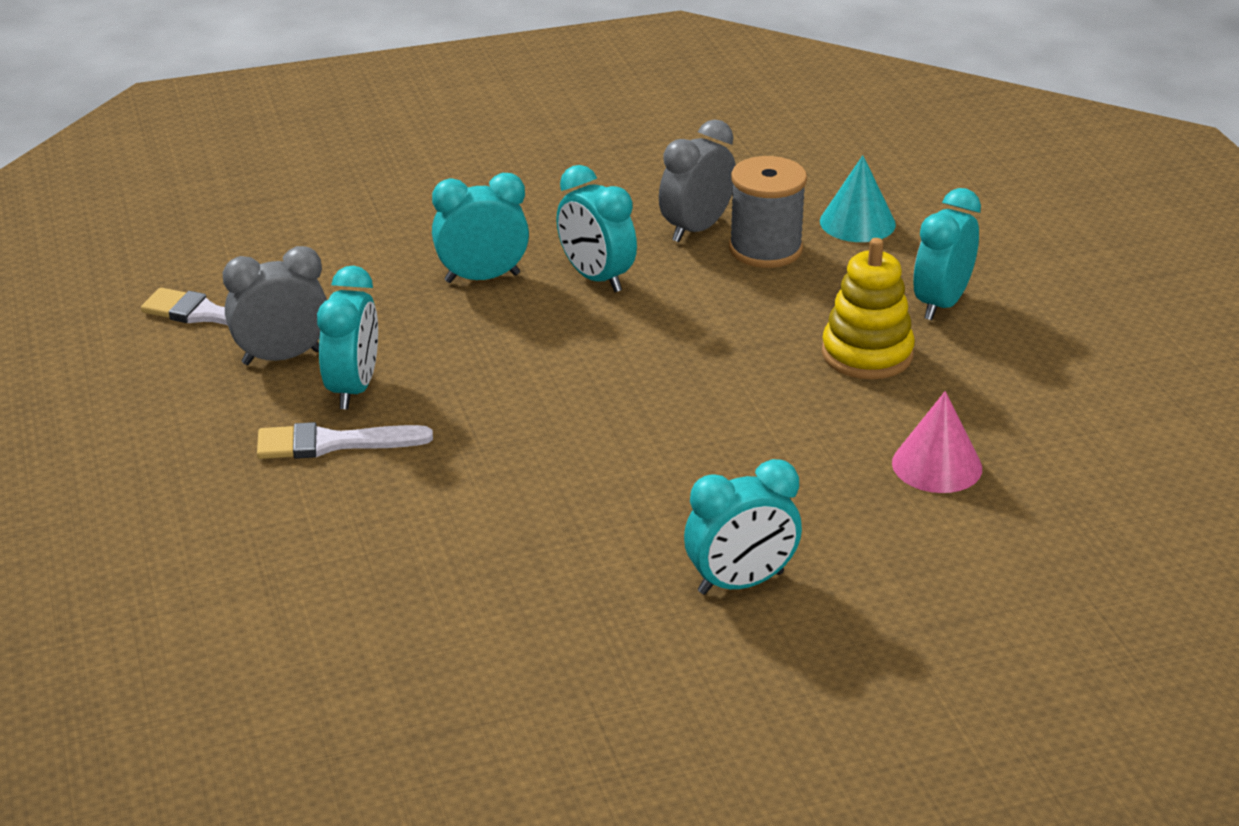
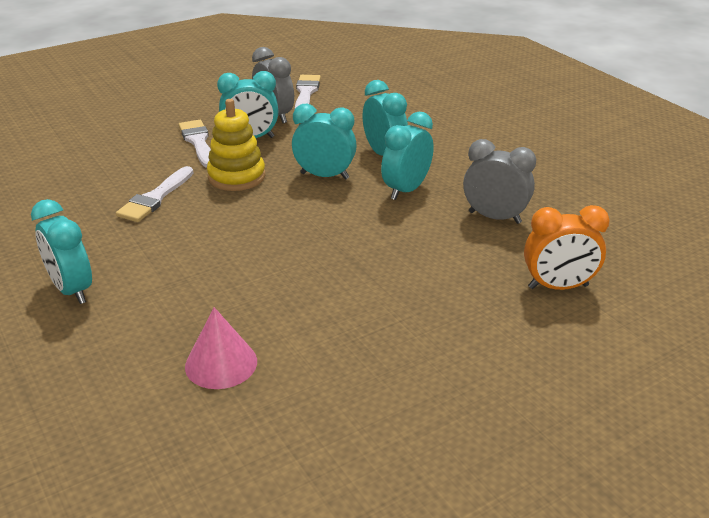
camera: 75 degrees right, 0 degrees up
grey spool [729,156,807,268] -> none
turquoise cone [820,155,896,242] -> orange clock [524,205,610,290]
yellow stacking toy [822,238,915,379] -> yellow stacking toy moved to [207,99,265,191]
turquoise clock [913,188,981,320] -> turquoise clock moved to [292,104,357,179]
none -> white brush [116,166,193,222]

